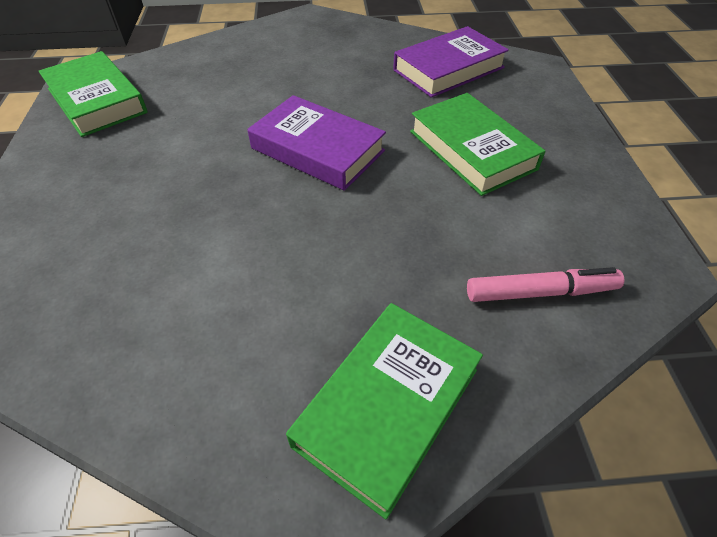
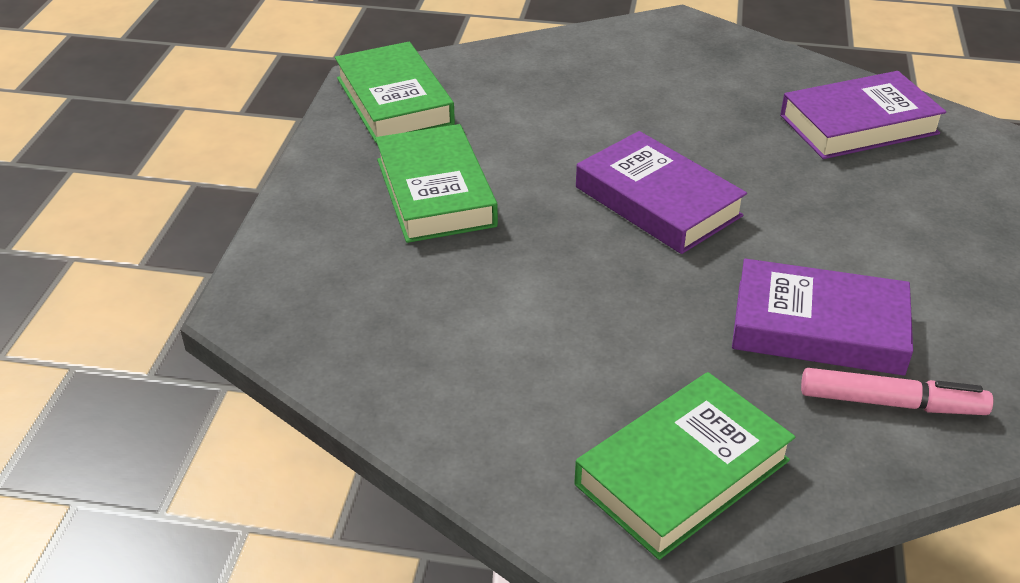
camera: 15 degrees right, 10 degrees down
green book [410,93,546,196] -> green book moved to [375,124,498,243]
none -> purple book [732,258,913,376]

